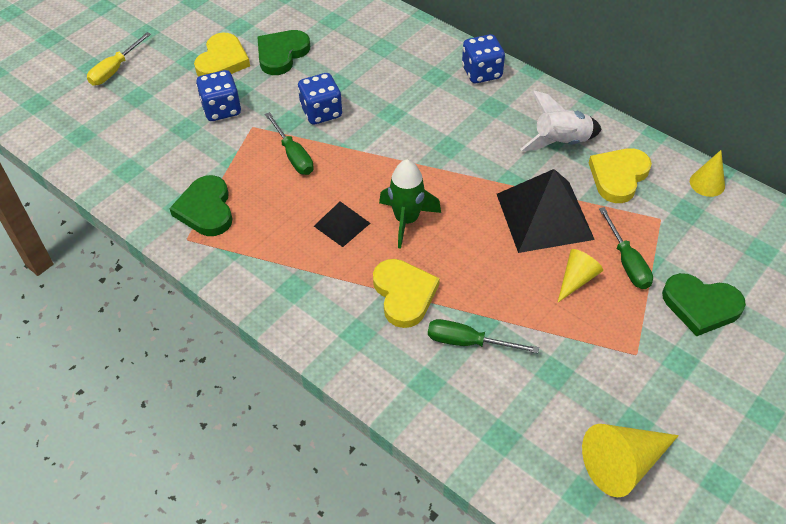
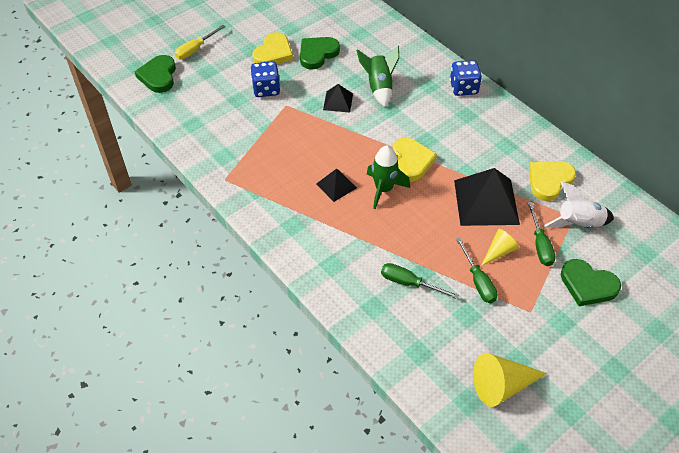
camera: 10 degrees right, 0 degrees up
green heart [169,175,232,236] -> green heart moved to [134,55,176,93]
green screwdriver [265,112,314,175] -> green screwdriver moved to [456,238,497,303]
blue dice [298,73,342,125] -> black pyramid [323,84,353,113]
yellow heart [373,259,440,328] -> yellow heart moved to [393,138,437,182]
white rocket [520,90,602,151] -> white rocket moved to [544,181,614,228]
yellow cone [690,150,725,197] -> none
none -> green rocket [356,46,399,107]

